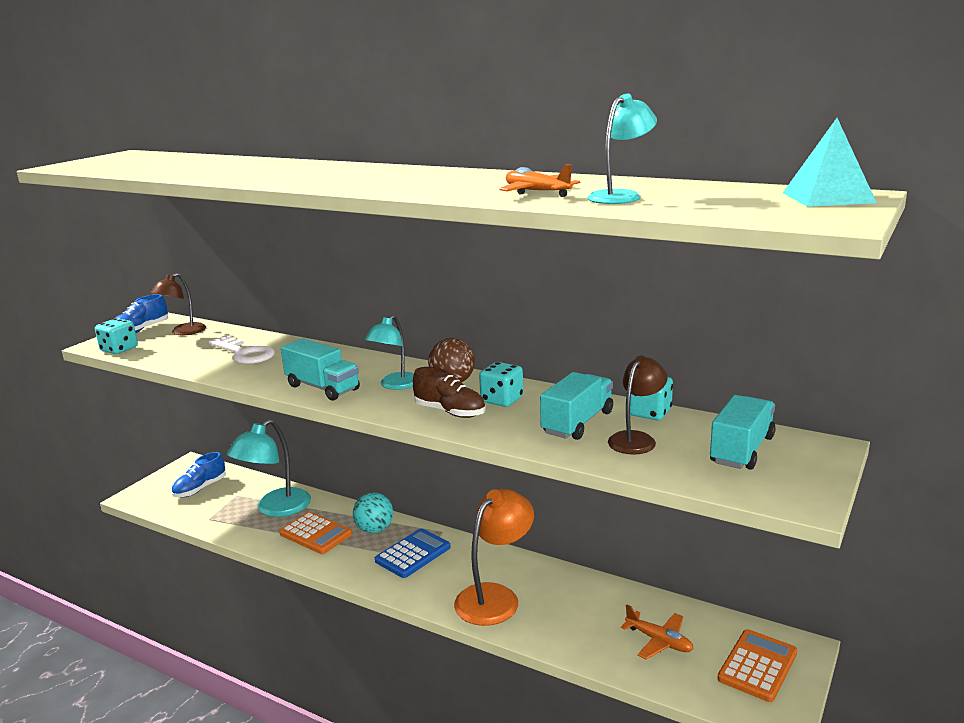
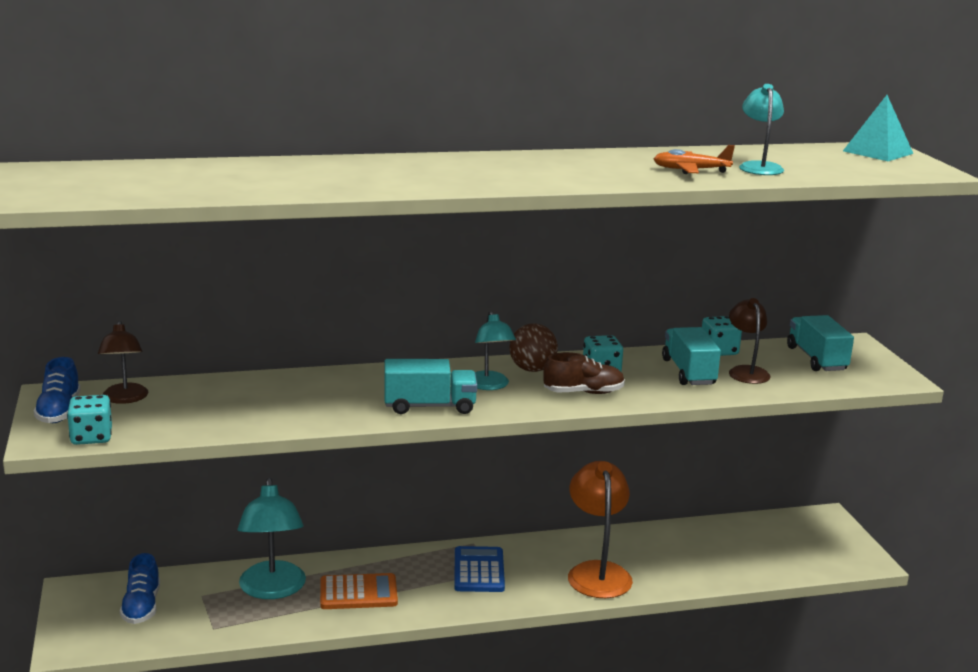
camera: 45 degrees left, 0 degrees up
white key [209,335,275,364] -> none
turquoise ball [353,492,393,533] -> none
orange plane [621,605,694,660] -> none
orange calculator [717,629,797,702] -> none

